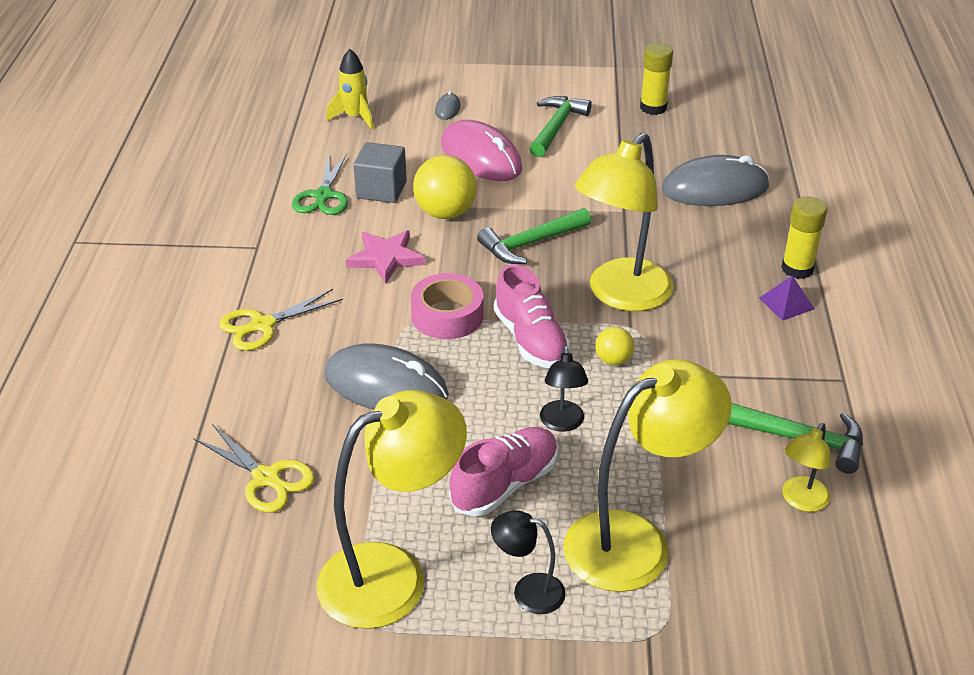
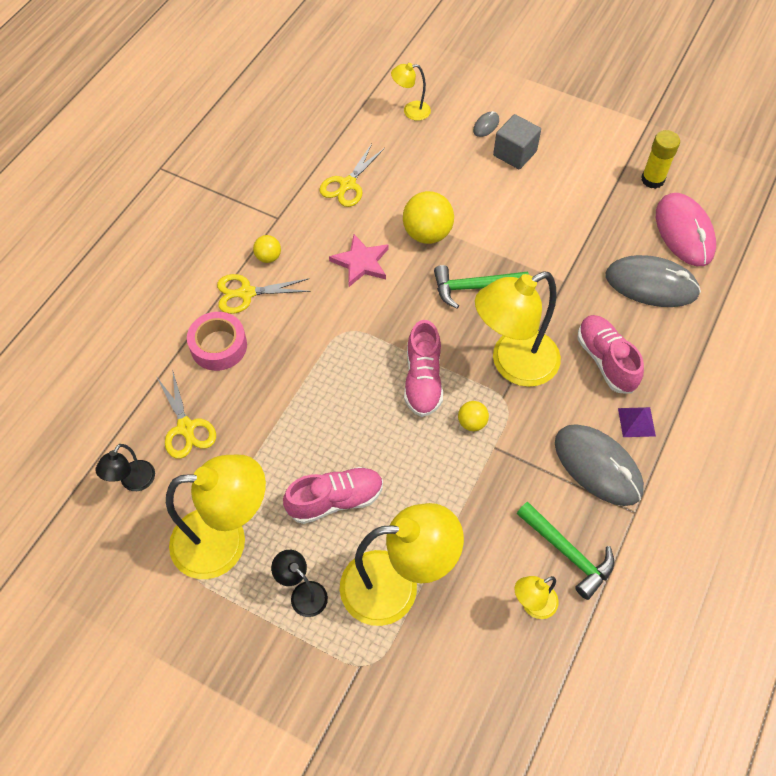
camera: 25 degrees right, 20 degrees up
green scissors [292,153,348,215] -> yellow scissors [319,144,385,207]
grey mouse [324,344,449,410] -> grey mouse moved to [555,424,644,506]
yellow rocket [326,49,374,130] -> yellow lamp [391,63,431,121]
grey cube [353,142,407,203] -> grey cube moved to [493,114,541,169]
pink tape [411,273,484,339] -> pink tape moved to [187,312,247,371]
pink mouse [441,120,522,181] -> pink mouse moved to [656,193,716,266]
green hammer [529,96,592,157] -> none
black lamp [540,346,588,432] -> black lamp moved to [95,444,155,491]
yellow glue stick [781,196,827,279] -> none
none -> yellow ball [253,235,281,263]
none -> pink shoe [577,315,644,394]

